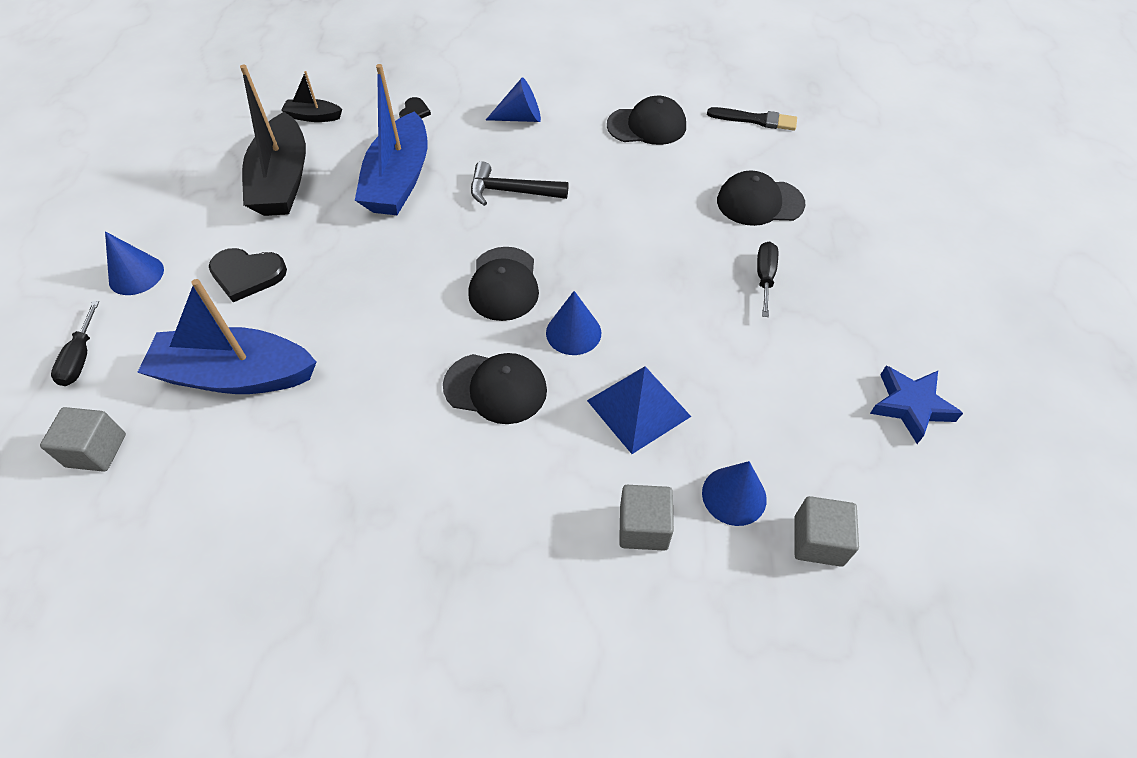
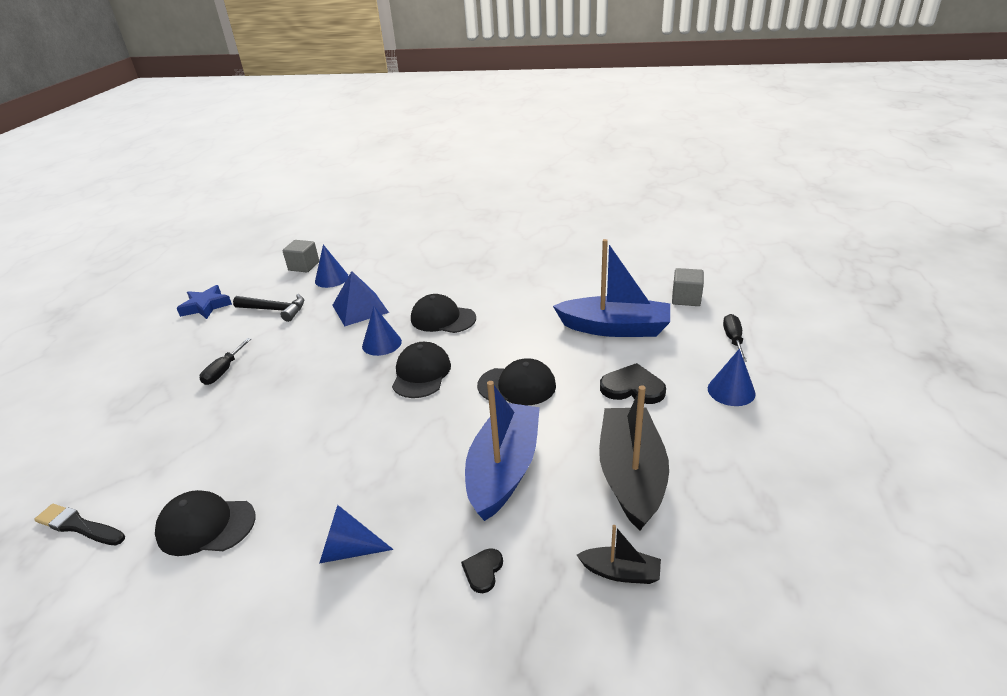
camera: 170 degrees left, 20 degrees down
black hammer [471,161,569,206] -> black hammer moved to [233,294,304,322]
grey cube [619,485,674,551] -> none
black cap [717,170,806,226] -> black cap moved to [477,358,556,405]

